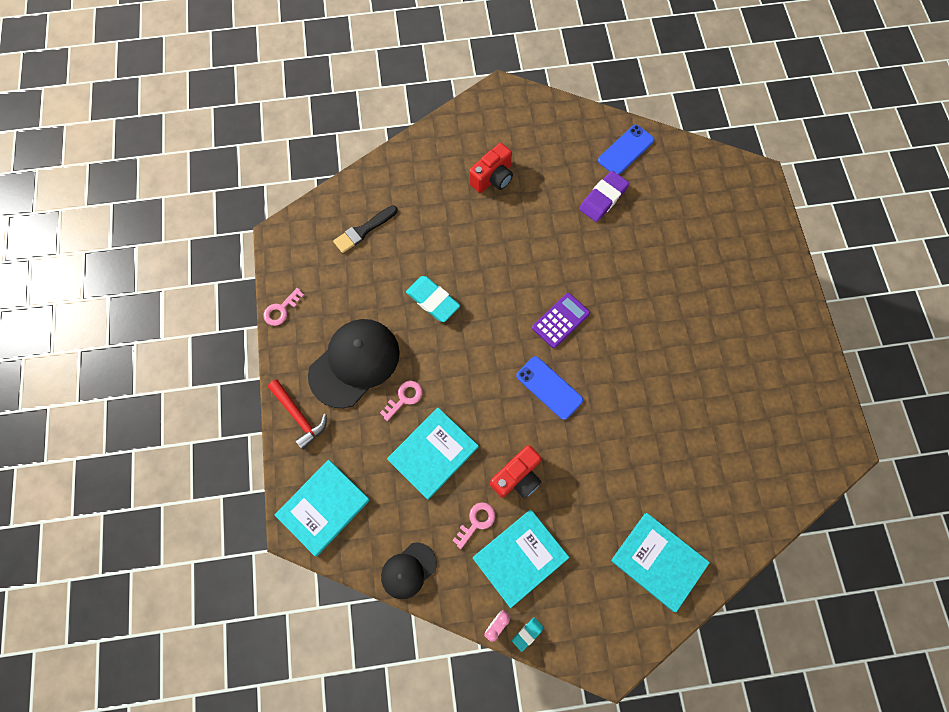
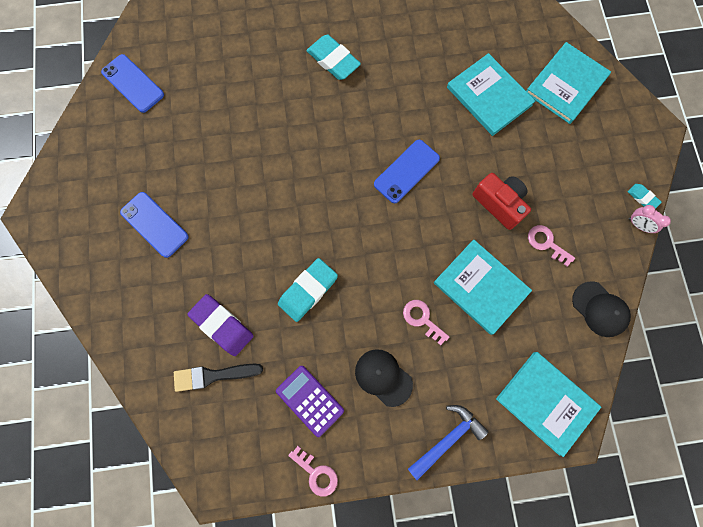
camera: 90 degrees left, 5 degrees up
red hammer [268,380,327,450] -> blue hammer [408,405,488,480]
black cap [308,319,400,408] -> black cap [355,349,413,407], size x0.55
black brush [333,205,398,253] -> black brush turned 120 degrees clockwise [174,364,263,392]
red camera [469,143,513,193] -> blue phone [120,192,189,258]
turquoise book [473,510,569,608] -> turquoise book moved to [447,53,535,136]
purple calculator [532,293,590,348] -> purple calculator moved to [276,366,344,437]
purple eraser [579,171,629,222] -> purple eraser moved to [188,294,253,356]
none -> turquoise eraser [306,35,361,80]

